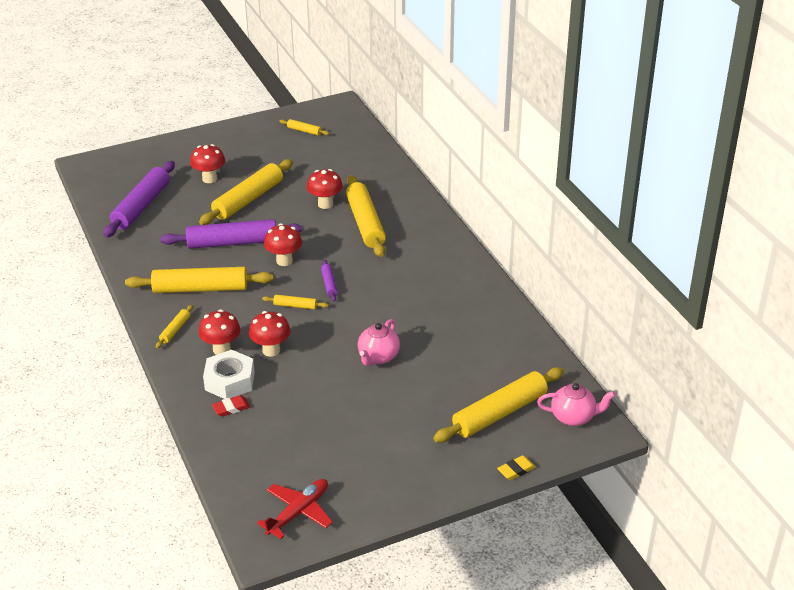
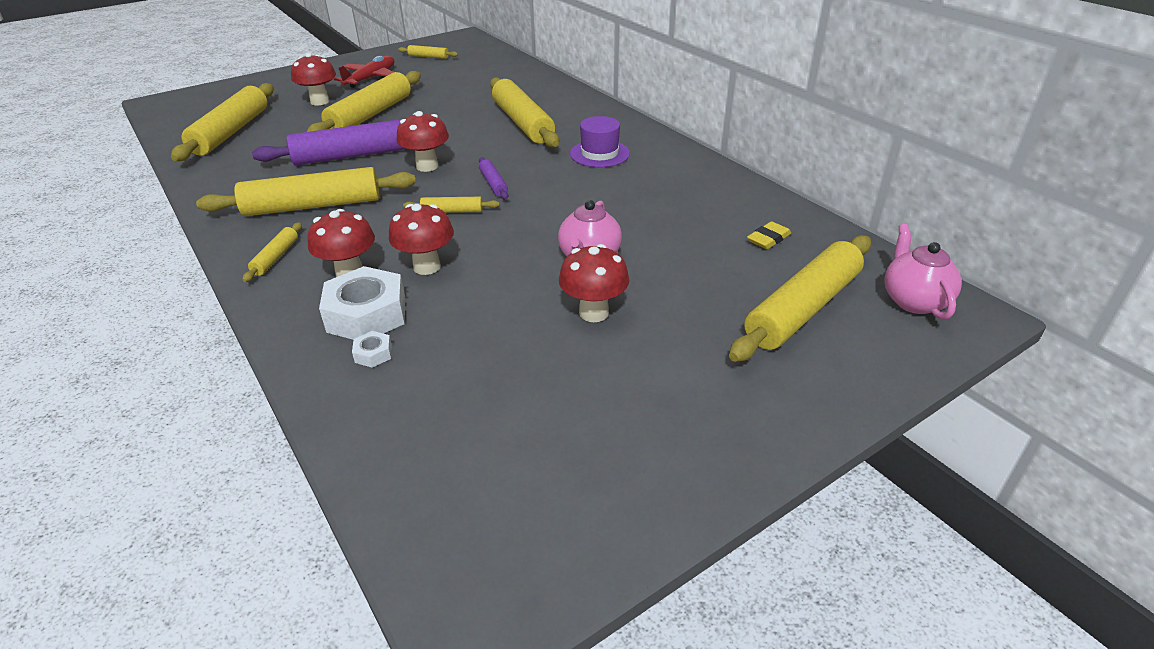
camera: 10 degrees left, 0 degrees up
purple rolling pin [103,161,175,237] -> yellow rolling pin [171,83,274,161]
red eraser [212,395,250,417] -> white nut [352,331,392,368]
red plane [257,479,333,539] -> red plane moved to [334,56,394,88]
red mushroom [307,169,343,209] -> red mushroom moved to [559,244,629,322]
yellow eraser [497,455,536,480] -> yellow eraser moved to [747,221,791,249]
pink teapot [537,383,616,426] -> pink teapot turned 90 degrees counterclockwise [884,224,962,320]
none -> purple hat [570,116,630,167]

